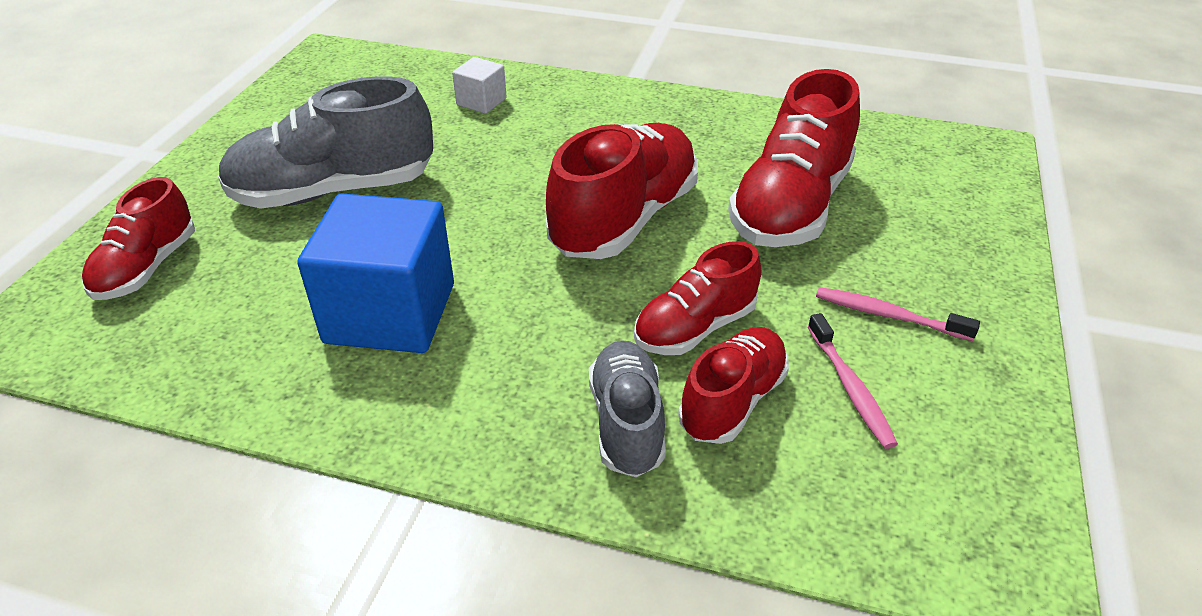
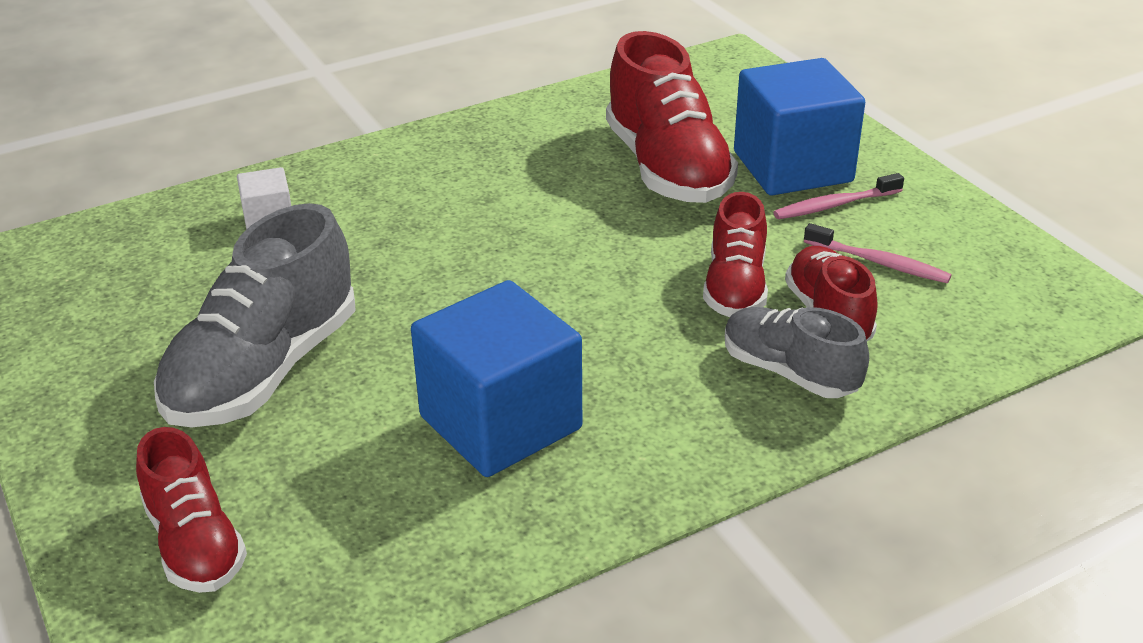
camera: 45 degrees left, 5 degrees down
red shoe [546,123,698,259] -> none
none -> blue cube [734,58,865,195]

